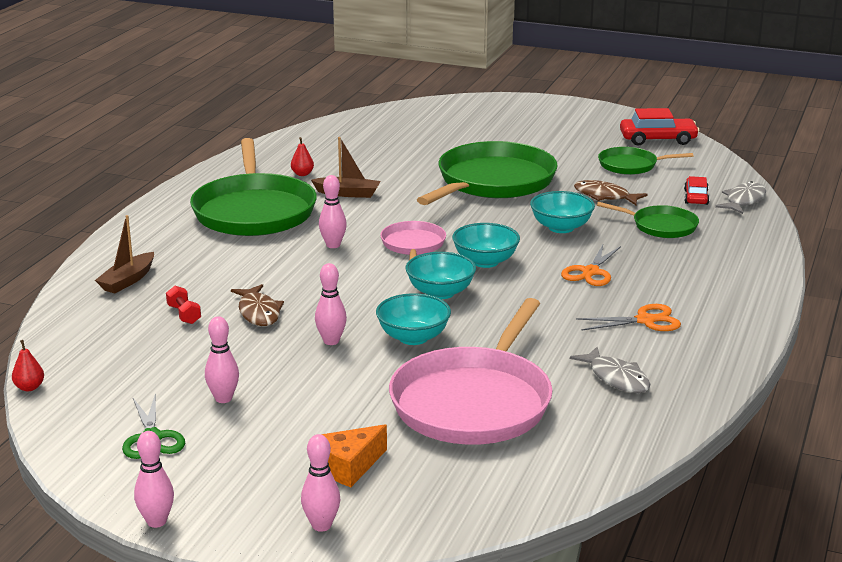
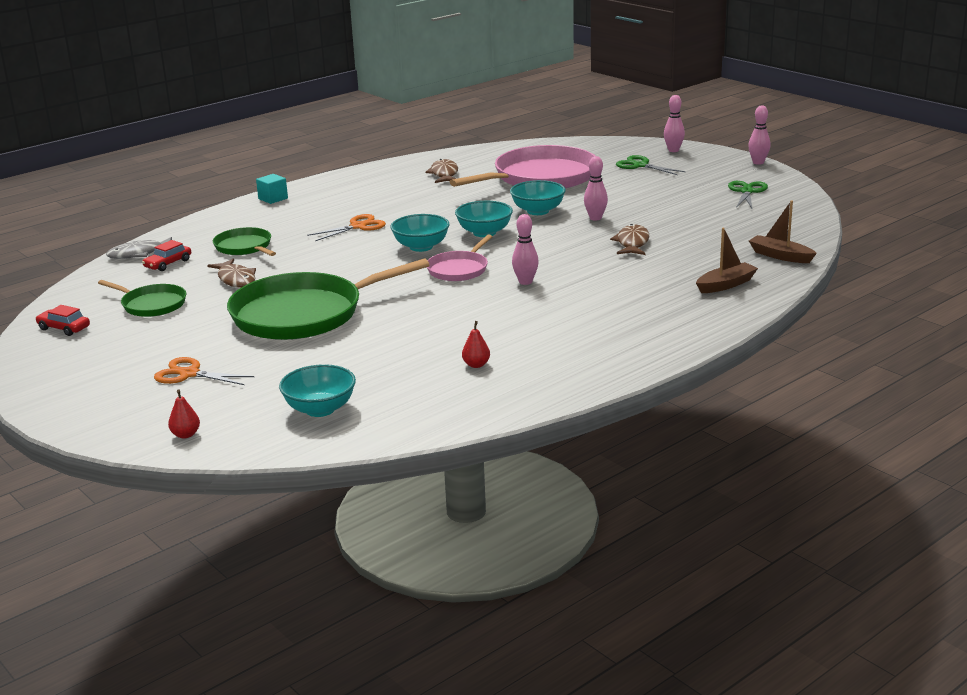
camera: 150 degrees left, 0 degrees up
red pear [12,340,44,391] -> red pear moved to [168,389,200,439]
red dumbbell [166,286,201,324] -> none
green pan [190,138,317,236] -> none
pink bowling pin [205,316,239,403] -> none
brown boat [311,137,380,198] -> brown boat moved to [749,201,817,263]
orange cheese [321,424,387,487] -> green scissors [616,155,686,175]
turquoise bowl [530,191,595,233] -> turquoise bowl moved to [279,364,356,417]
grey fish [570,347,650,393] -> brown fish [425,159,458,183]
orange scissors [576,304,681,331] -> orange scissors moved to [154,357,254,385]
red car [620,108,699,146] -> red car [35,305,90,336], size x0.62
none -> turquoise cube [256,174,288,204]

